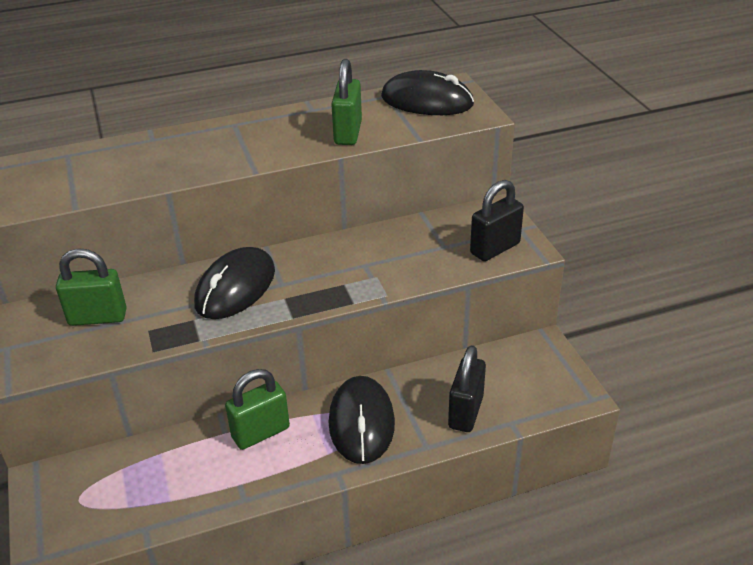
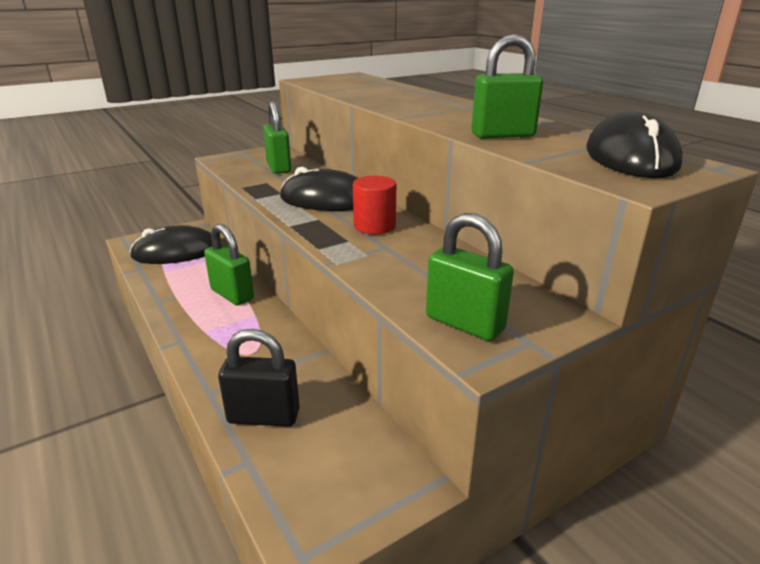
camera: 75 degrees right, 10 degrees down
black mouse [329,376,395,464] -> black mouse moved to [130,225,213,264]
black padlock [470,180,524,261] -> green padlock [426,213,514,341]
none -> red cylinder [353,176,396,234]

